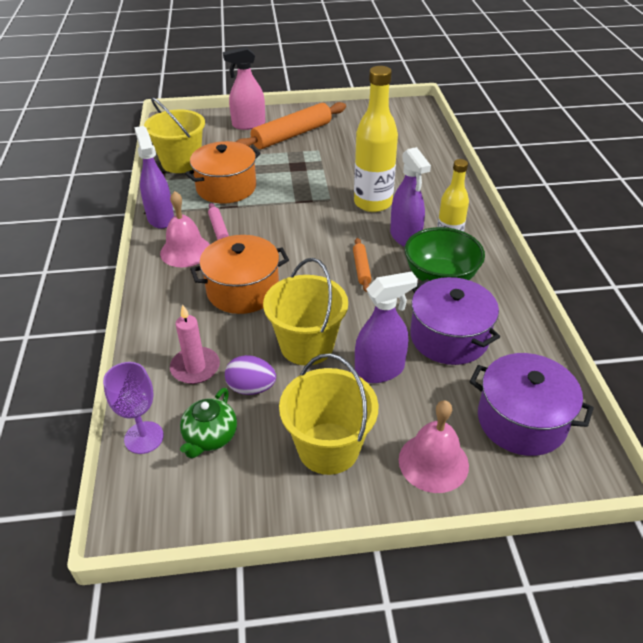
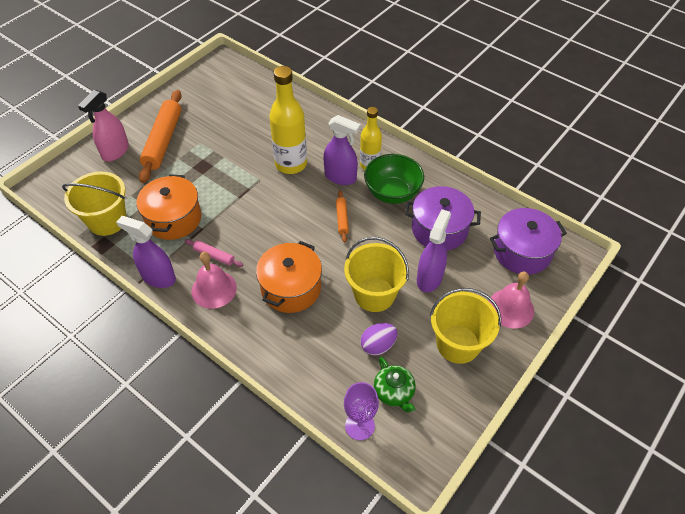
camera: 45 degrees left, 10 degrees up
pink candle [170,305,220,384] -> none
orange rolling pin [353,238,371,292] -> orange rolling pin turned 45 degrees clockwise [336,191,349,242]

